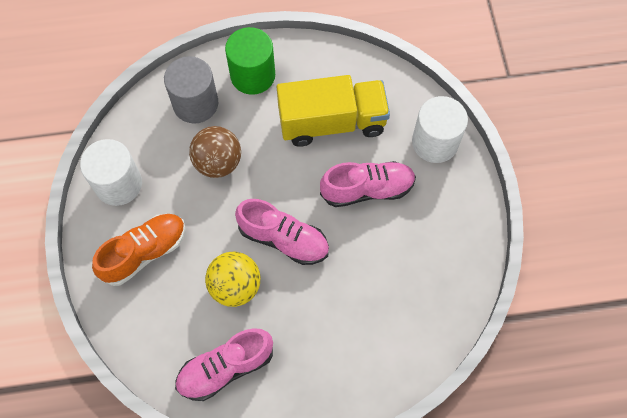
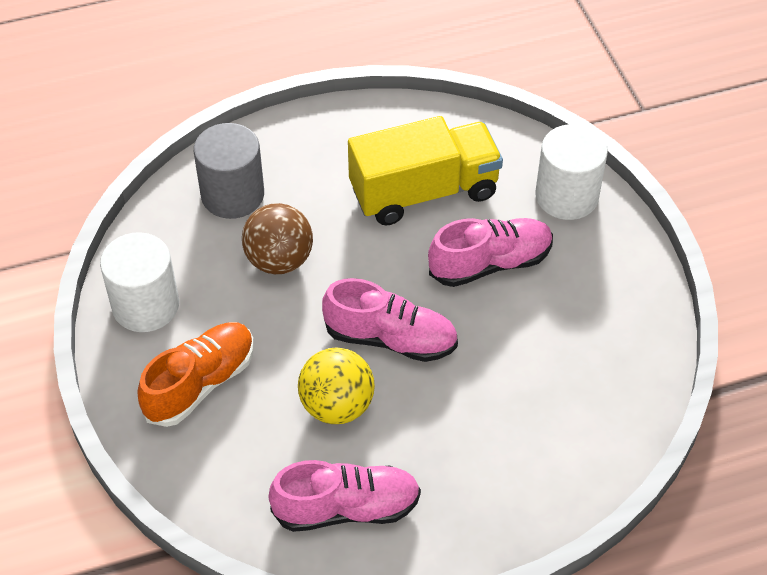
camera: 10 degrees left, 15 degrees down
pink shoe [175,328,273,401] -> pink shoe turned 150 degrees counterclockwise [269,460,421,532]
green cylinder [225,27,275,95] -> none

